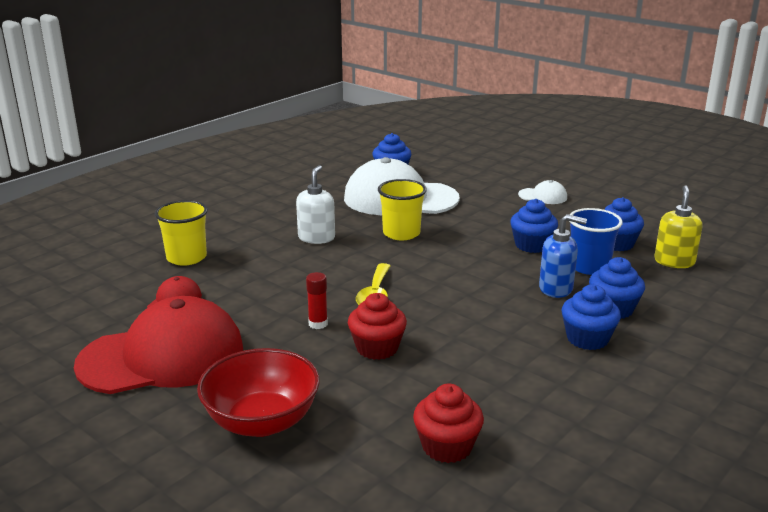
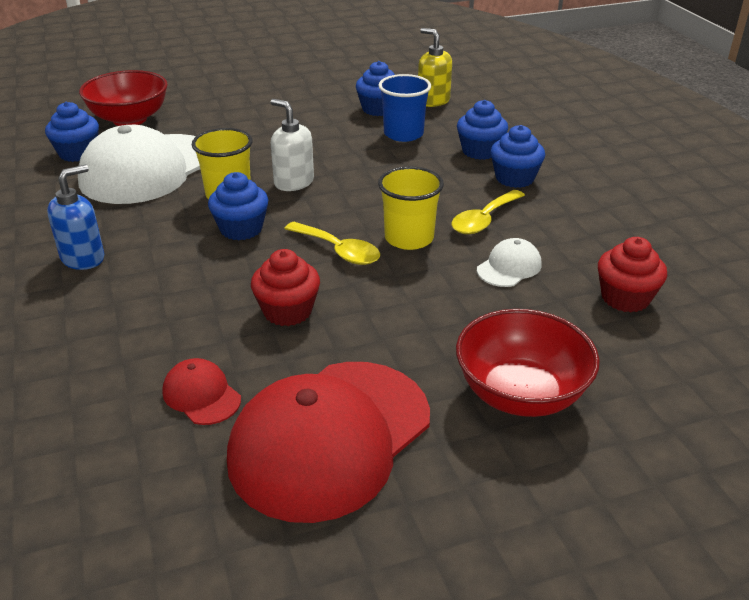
camera: 60 degrees left, 10 degrees up
red cap [74,296,243,394] -> red cap turned 150 degrees counterclockwise [227,362,430,523]
yellow cup [155,200,208,266] -> yellow cup moved to [378,166,444,250]
white soap dispenser [296,165,335,244] -> white soap dispenser moved to [271,99,314,191]
red glue stick [306,272,328,329] -> none
red cupcake [348,293,407,360] -> red cupcake moved to [251,249,320,326]
blue cupcake [510,199,558,253] -> blue cupcake moved to [208,172,268,240]
white cap [518,180,567,204] -> white cap moved to [477,238,542,287]
blue soap dispenser [539,214,587,298] -> blue soap dispenser moved to [47,165,104,270]
none -> red bowl [79,70,168,126]
none -> yellow spoon [452,190,525,234]

